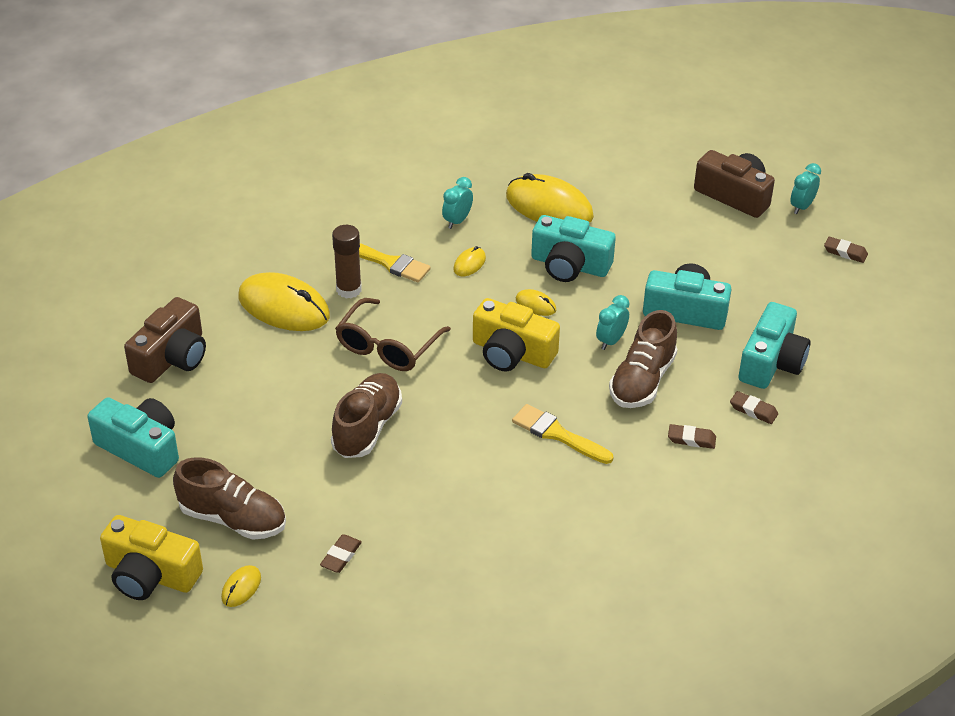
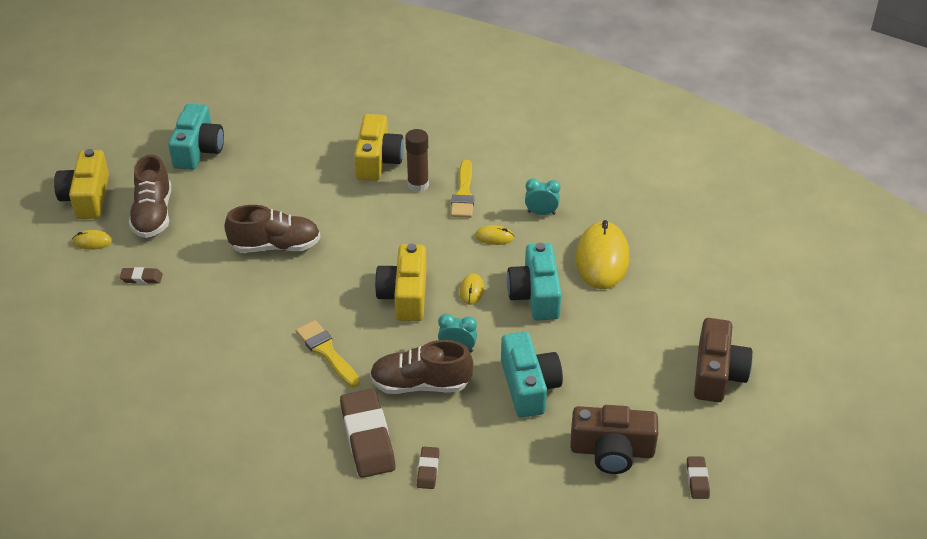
camera: 65 degrees right, 0 degrees up
brown camera [124,297,206,383] -> brown camera moved to [570,405,658,474]
yellow mouse [238,272,330,331] -> yellow camera [354,114,404,181]
brown glasses [335,298,451,371] -> none
yellow brush [512,404,613,464] -> yellow brush turned 45 degrees counterclockwise [296,320,360,387]
brown eraser [668,424,716,449] -> brown eraser [340,389,396,478], size x2.13
turquoise camera [739,302,810,389] -> none
turquoise clock [790,163,821,214] -> none

